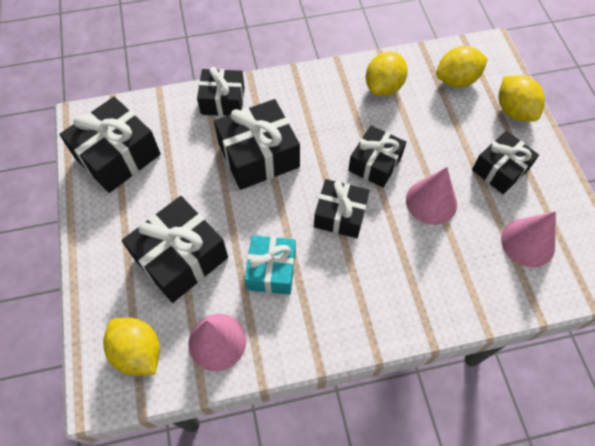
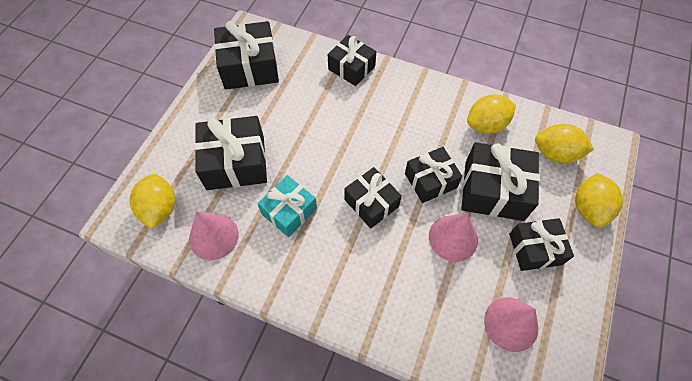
camera: 35 degrees right, 0 degrees up
black gift [214,99,300,190] -> black gift moved to [461,142,540,221]

